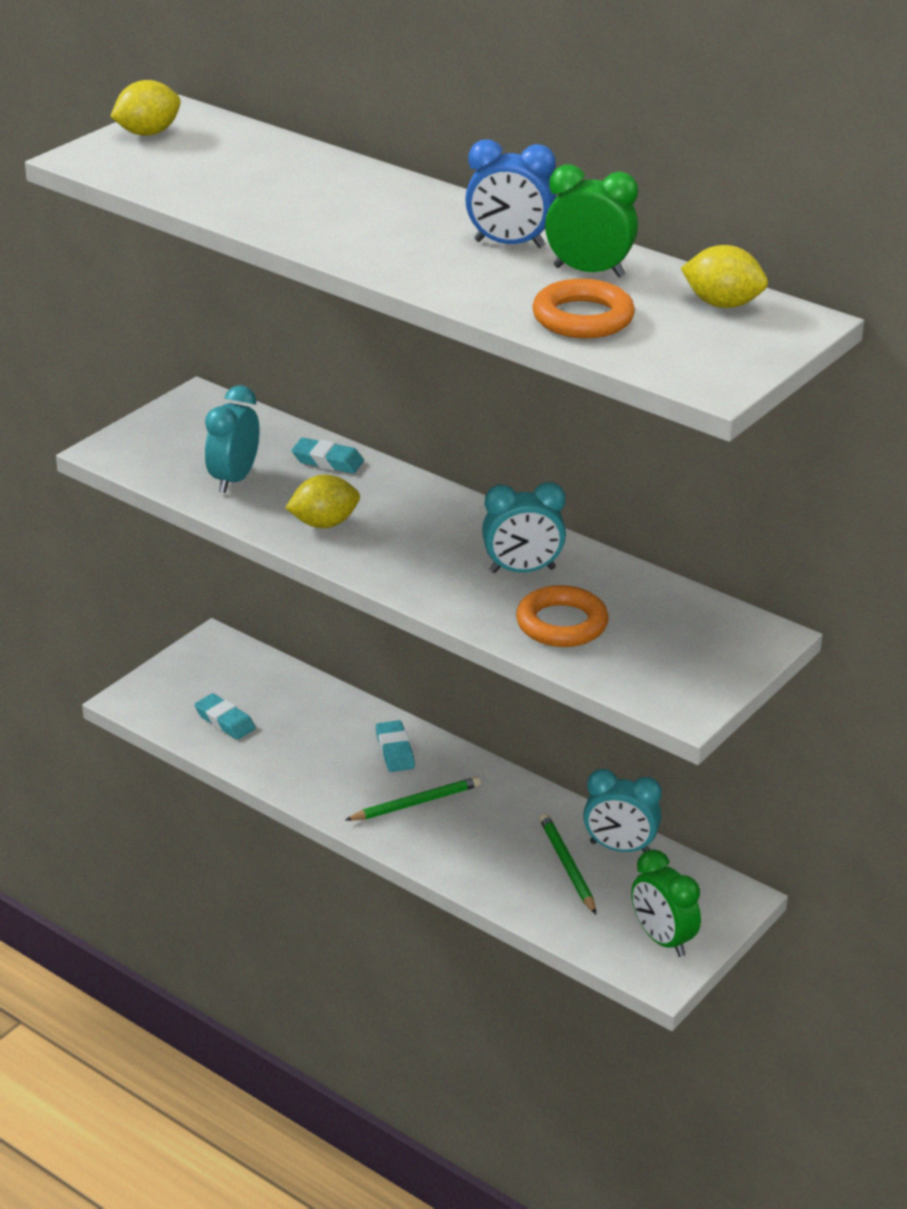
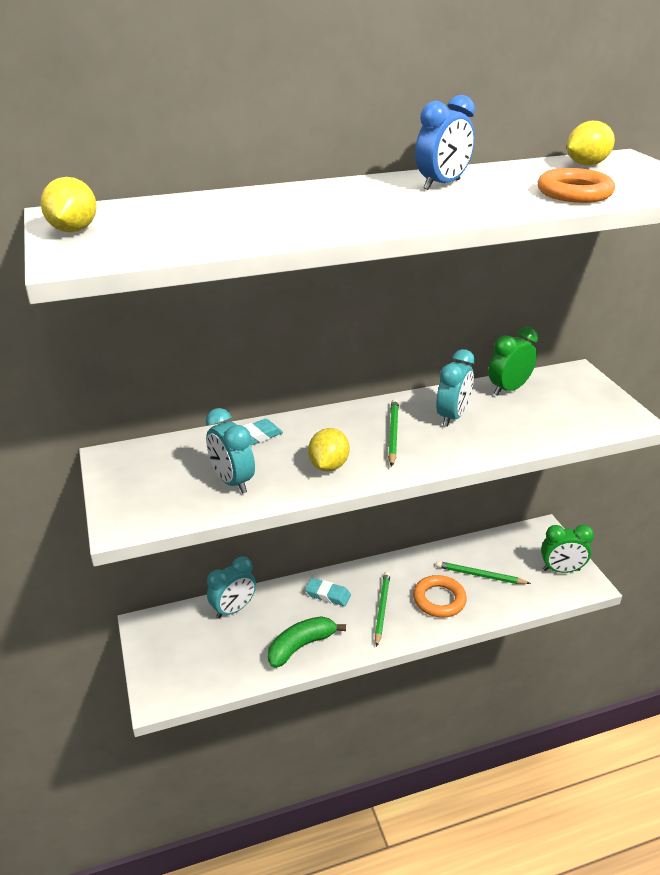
camera: 55 degrees left, 0 degrees up
turquoise eraser [195,693,255,740] -> none
orange ring [516,585,609,647] -> orange ring moved to [413,575,467,618]
green clock [545,164,638,277] -> green clock moved to [488,327,538,396]
turquoise clock [583,769,662,852] -> turquoise clock moved to [207,556,256,619]
none -> green banana [268,616,346,668]
none -> green pencil [388,399,399,467]

